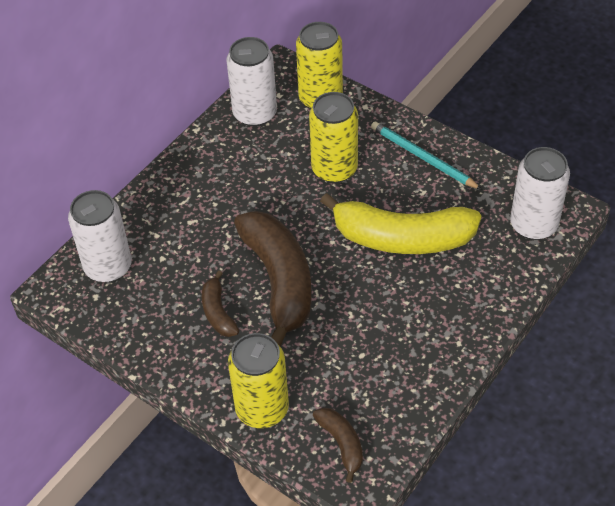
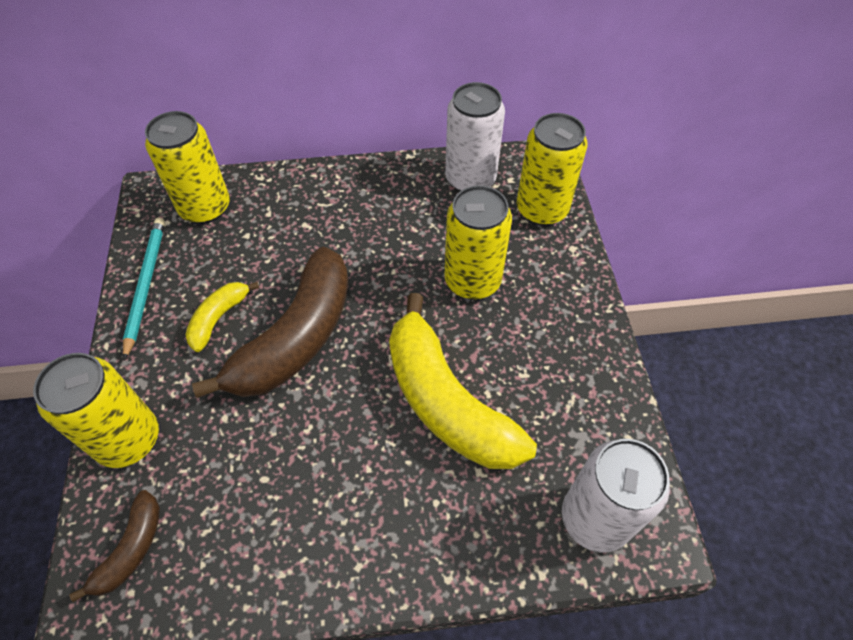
camera: 45 degrees right, 5 degrees up
white can [68,190,132,282] -> yellow can [145,111,230,224]
brown banana [202,270,239,337] -> yellow banana [185,282,259,352]
turquoise pencil [371,121,482,190] -> turquoise pencil moved to [123,217,165,361]

